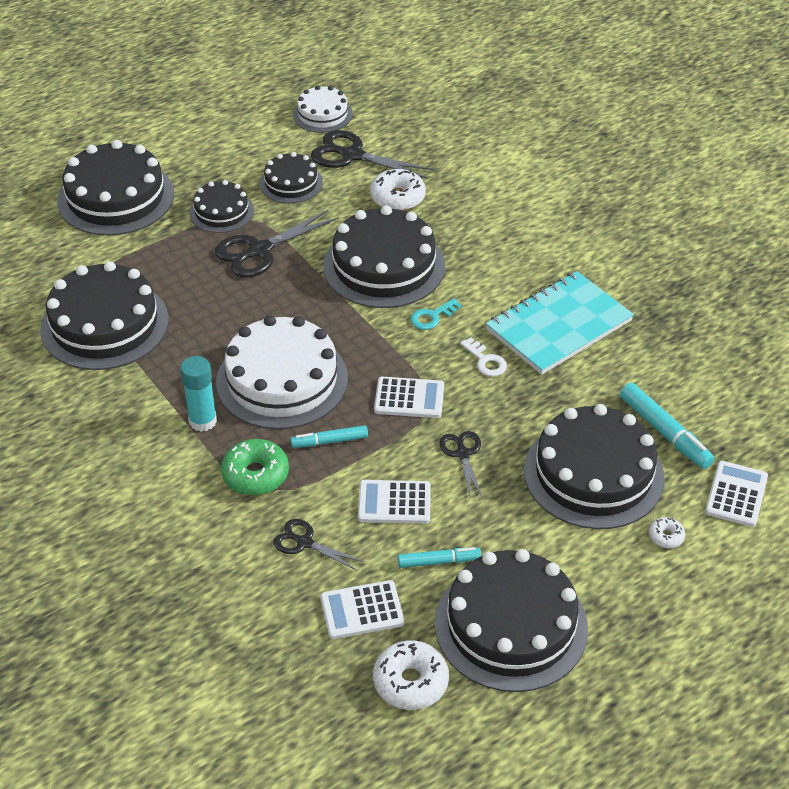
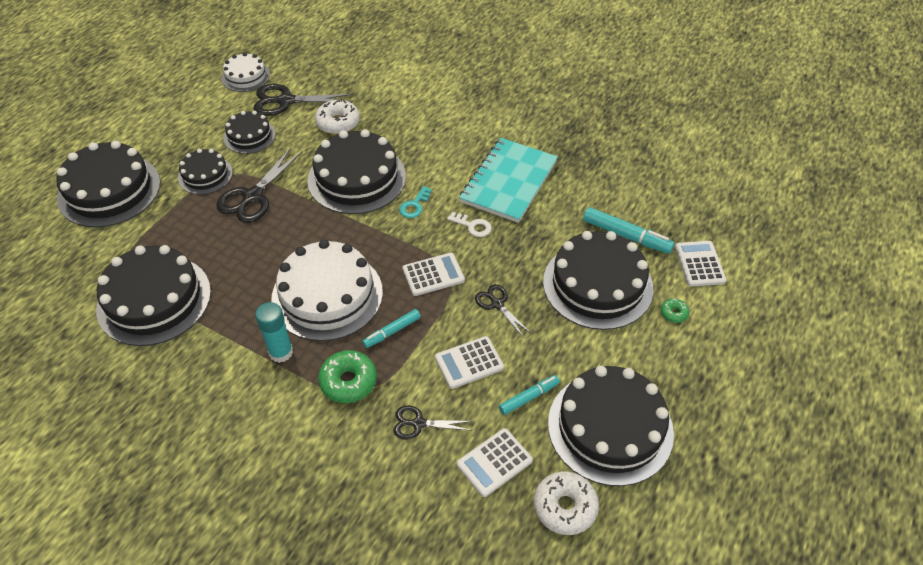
camera: 25 degrees left, 5 degrees up
white donut [649,517,685,548] -> green donut [661,298,689,323]

